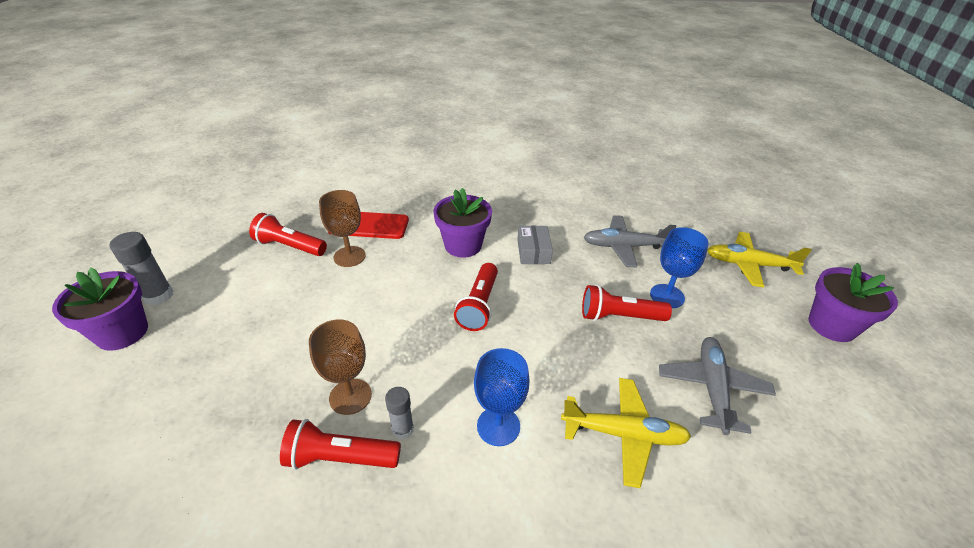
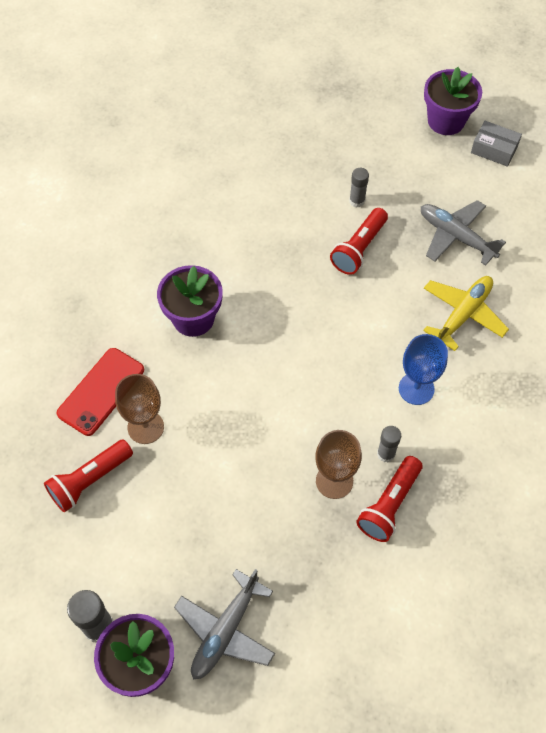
camera: 60 degrees left, 20 degrees up
red flashlight [454,263,498,331] -> none
grey box [517,225,553,264] -> grey box moved to [471,121,522,167]
grey plane [584,215,676,268] -> grey plane moved to [174,569,275,679]
blue goblet [650,227,708,308] -> grey glue stick [349,168,369,208]
yellow plane [707,232,812,287] -> none

